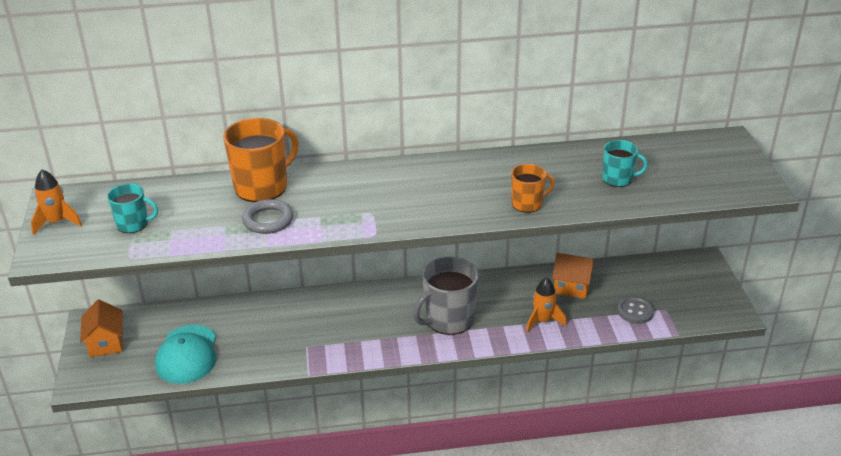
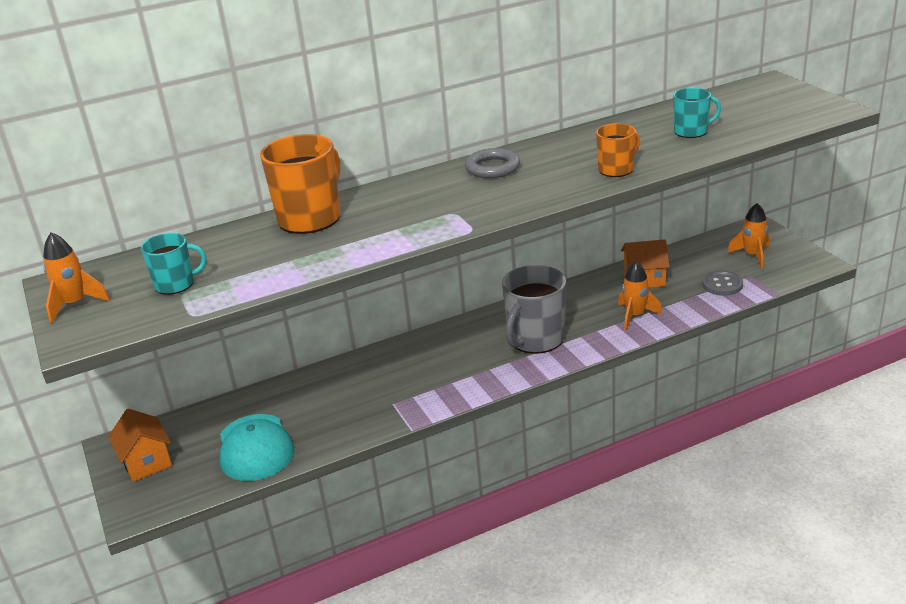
camera: 15 degrees left, 5 degrees down
grey ring [242,199,293,234] -> grey ring moved to [465,148,520,178]
none -> orange rocket [727,203,769,268]

